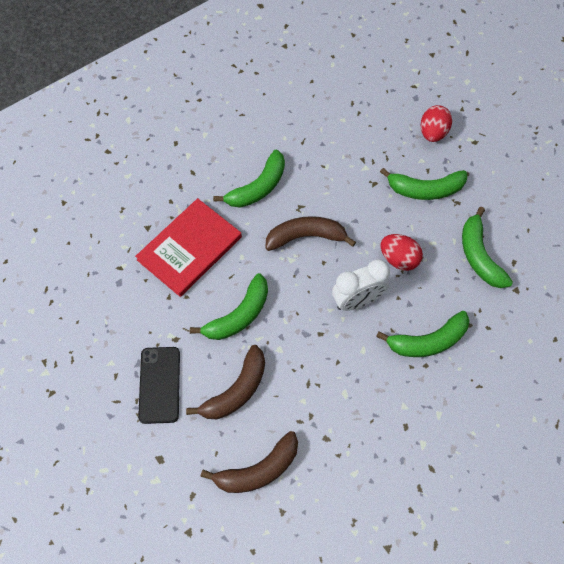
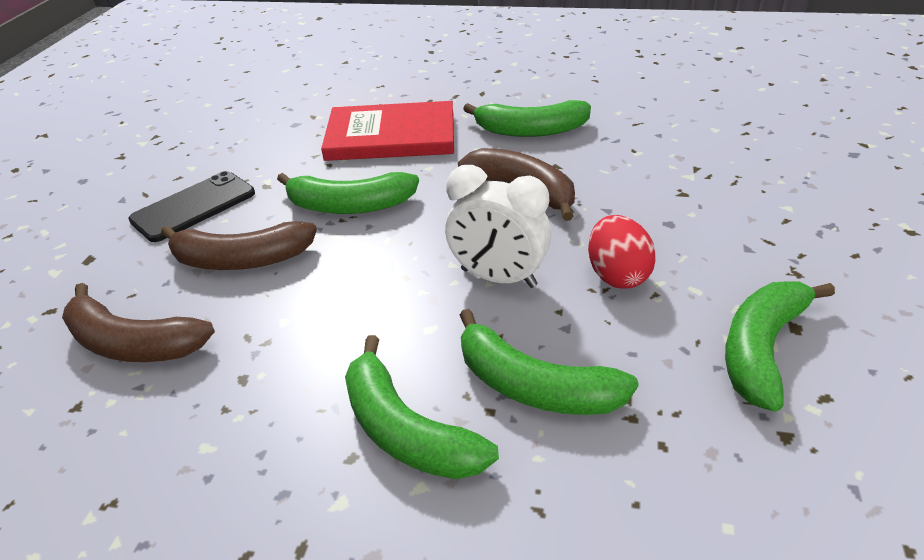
camera: 50 degrees right, 25 degrees down
green banana [380,168,467,200] -> green banana moved to [345,335,499,479]
red egg [421,105,452,142] -> none

